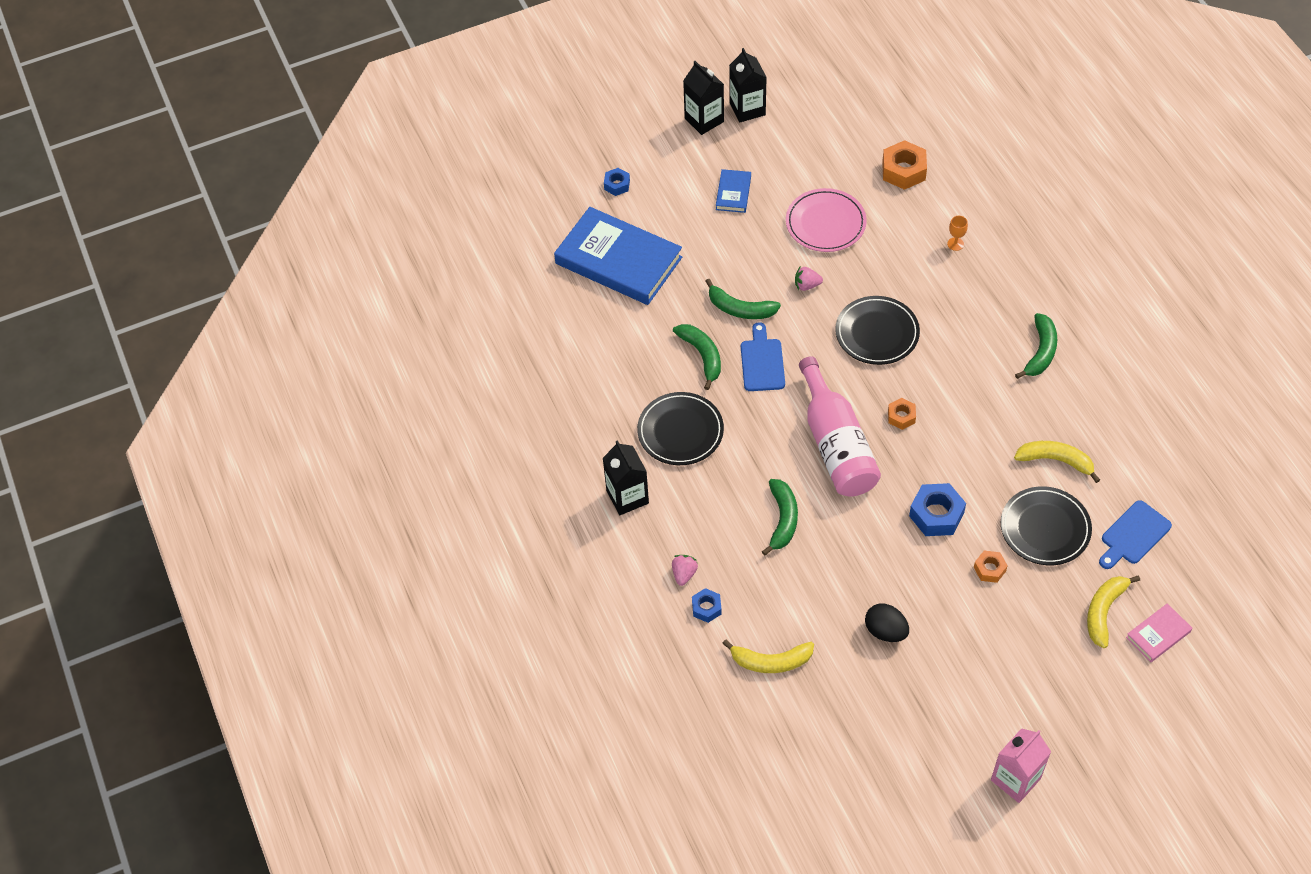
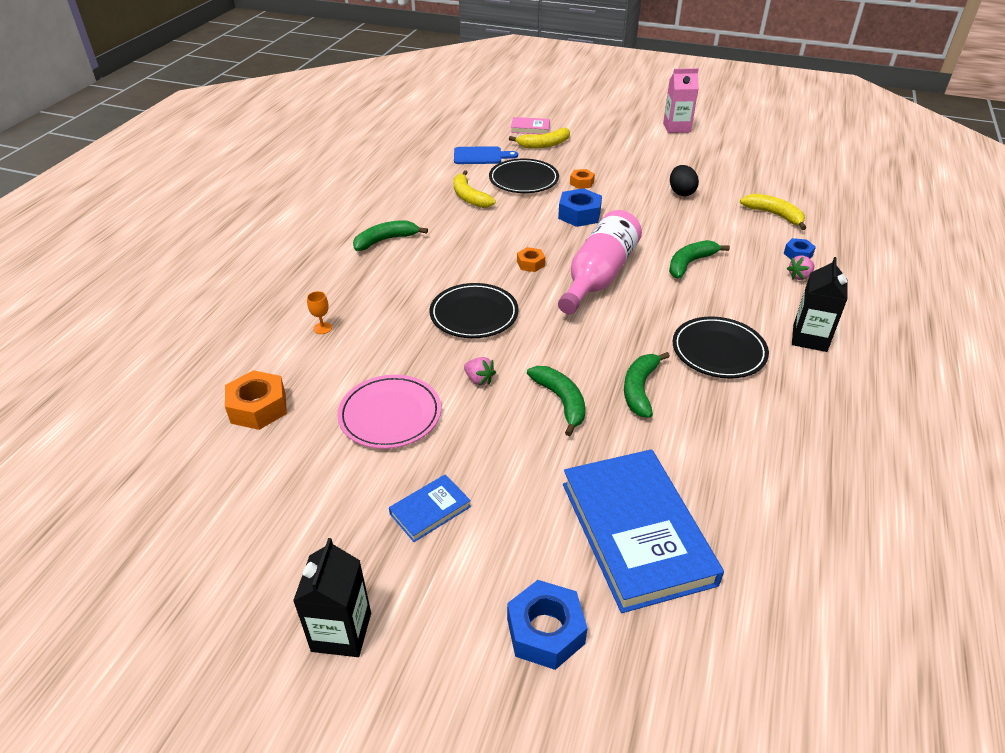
camera: 140 degrees left, 15 degrees down
blue nut [604,168,630,196] -> blue nut [507,580,588,670], size x1.73
black carton [729,48,767,123] -> none
blue cutting board [741,322,785,391] -> none

